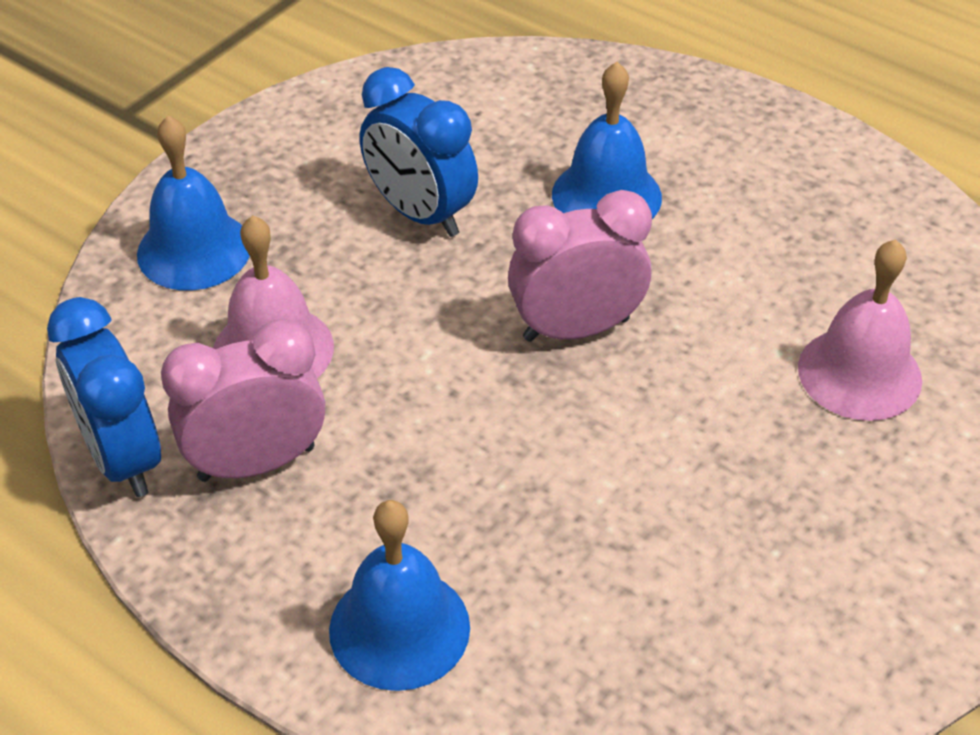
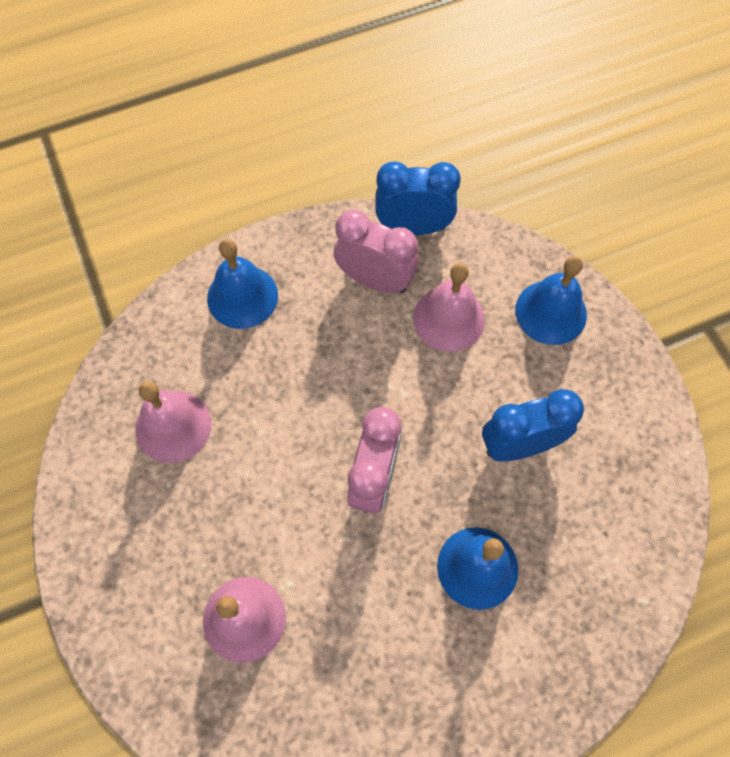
camera: 120 degrees right, 20 degrees up
pink clock [161,319,325,482] -> pink clock turned 75 degrees counterclockwise [334,209,418,293]
none -> pink bell [136,381,211,463]

